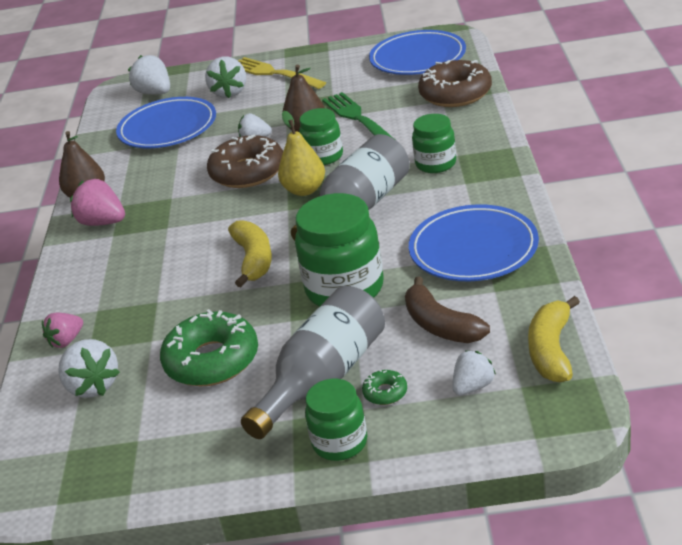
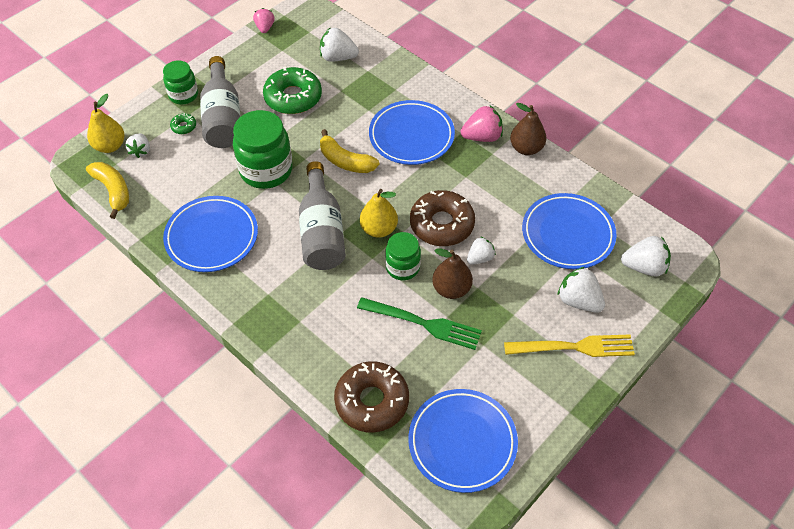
camera: 130 degrees right, 20 degrees up
pink strawberry [42,312,83,348] -> pink strawberry moved to [253,8,275,33]
brown banana [405,277,490,343] -> none
green jar [412,114,456,173] -> none
none -> yellow pear [87,94,125,153]
none -> blue plate [369,100,455,165]

